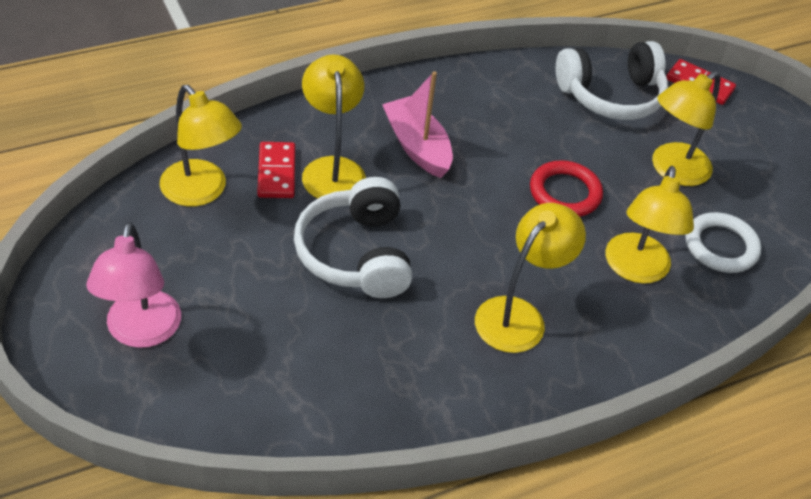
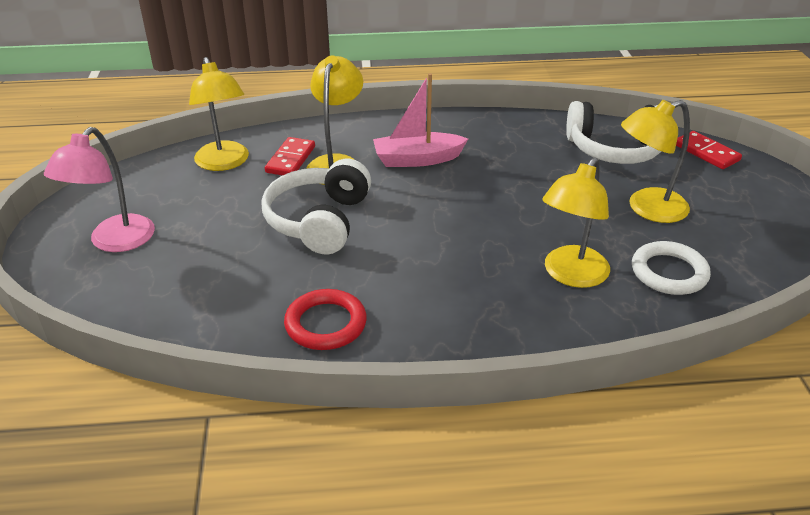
camera: 25 degrees right, 10 degrees down
pink boat [382,71,453,178] -> pink boat turned 90 degrees counterclockwise [373,73,468,167]
yellow lamp [475,203,586,353] -> none
red ring [530,160,603,217] -> red ring moved to [284,289,367,350]

